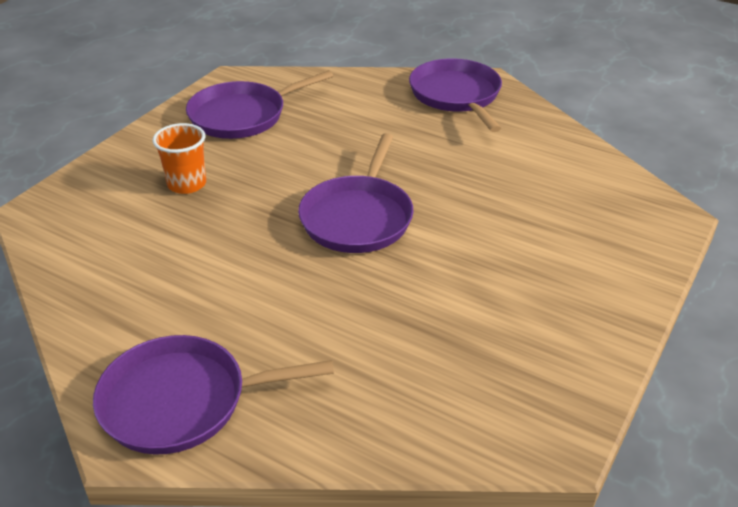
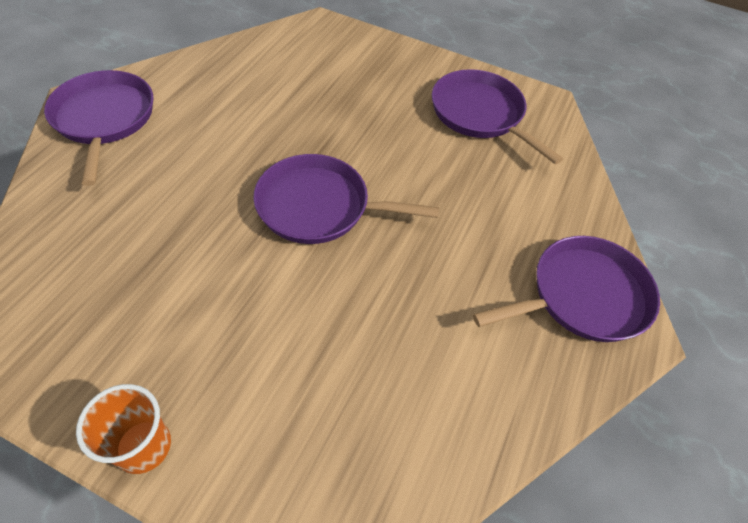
camera: 80 degrees right, 15 degrees up
orange cup [152,123,206,194] -> orange cup moved to [76,384,171,474]

